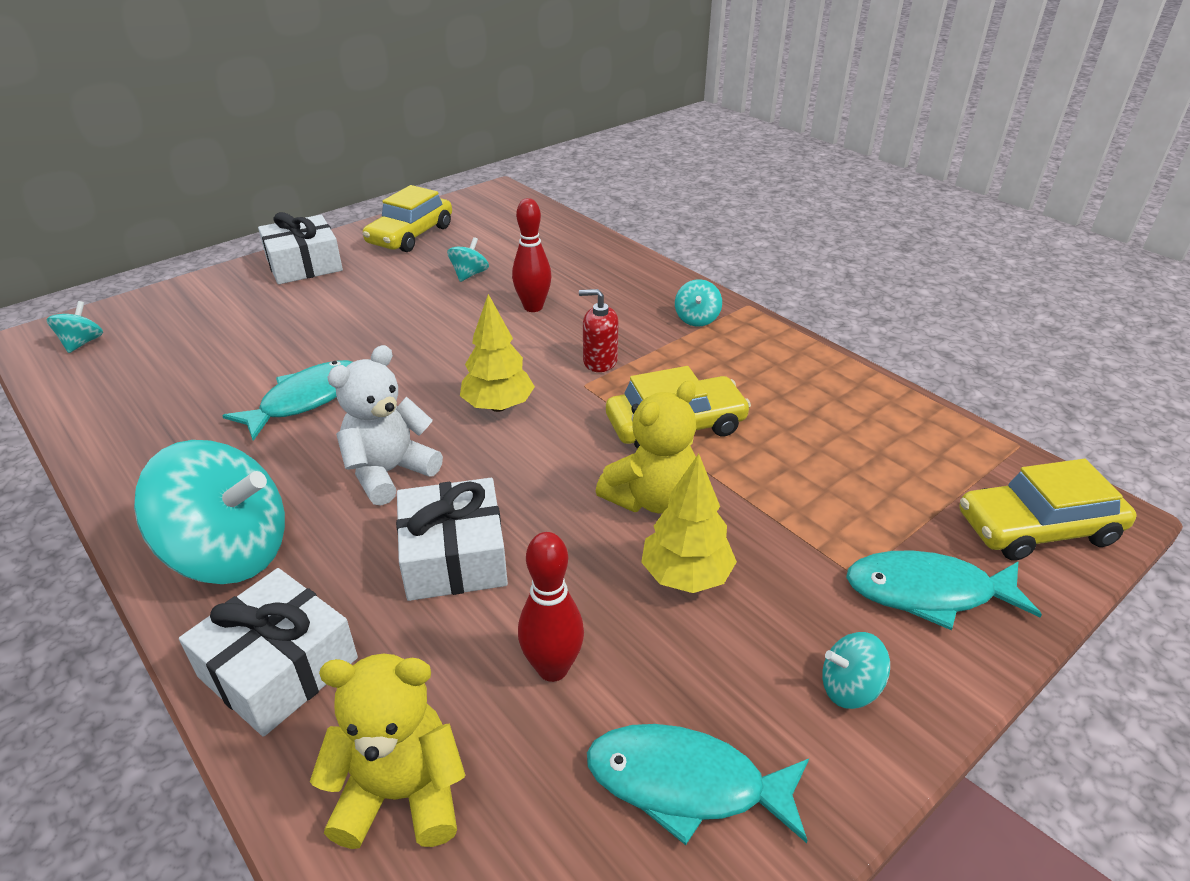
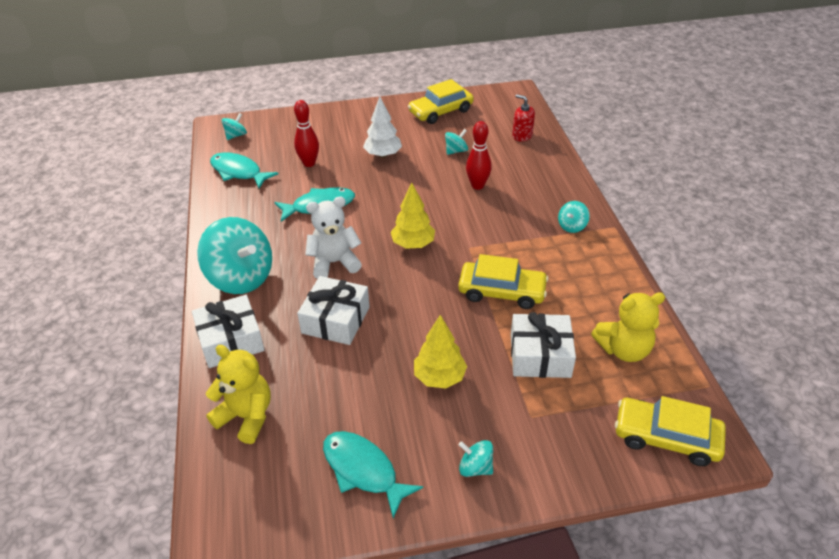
camera: 30 degrees right, 5 degrees up
white gift [258,212,343,284] -> white gift moved to [511,312,576,378]
red bowling pin [518,532,584,682] -> red bowling pin moved to [294,100,319,167]
red soap dispenser [579,289,618,372] -> red soap dispenser moved to [512,94,535,142]
yellow teddy bear [596,381,696,513] -> yellow teddy bear moved to [591,292,665,362]
turquoise fish [846,550,1042,630] -> turquoise fish moved to [210,152,278,188]
none -> white tree [363,96,402,158]

